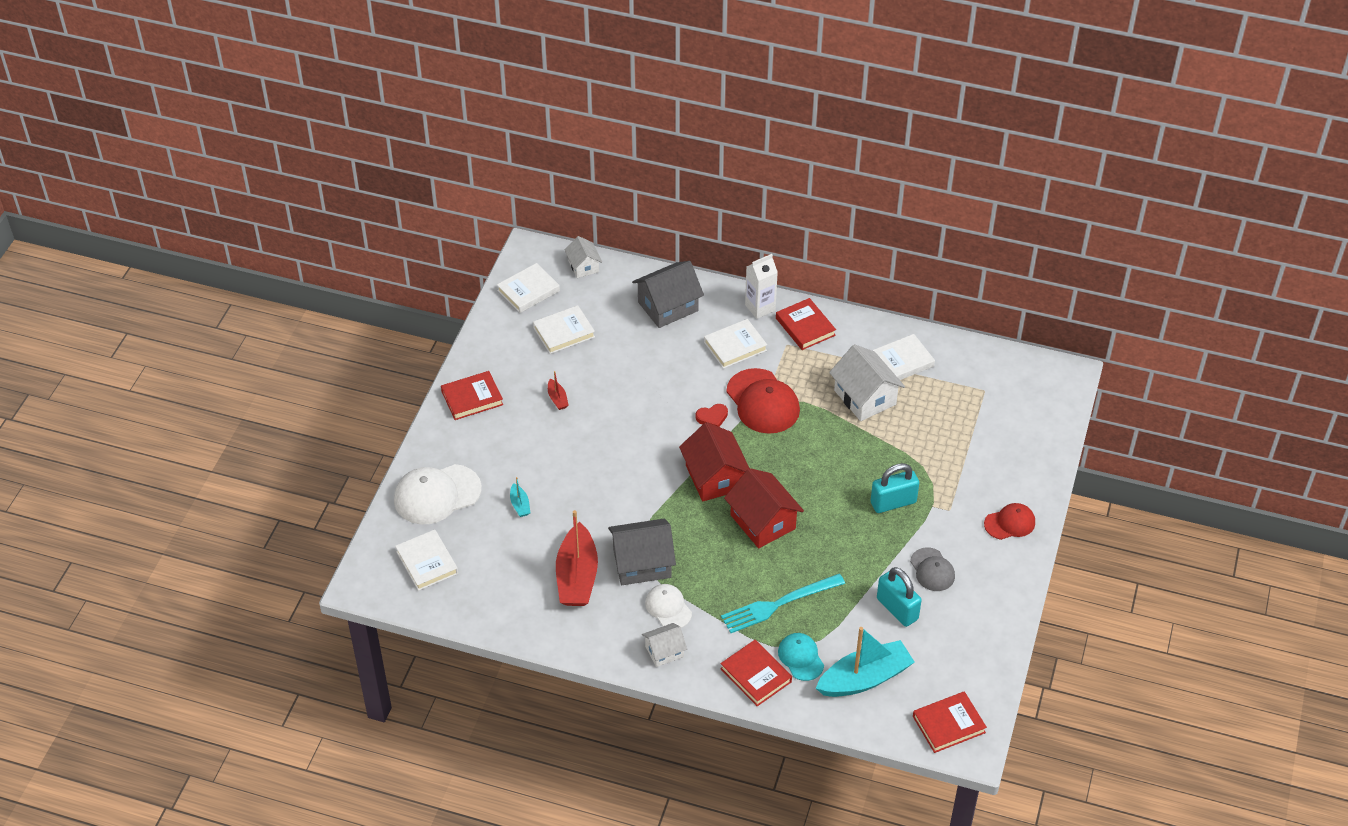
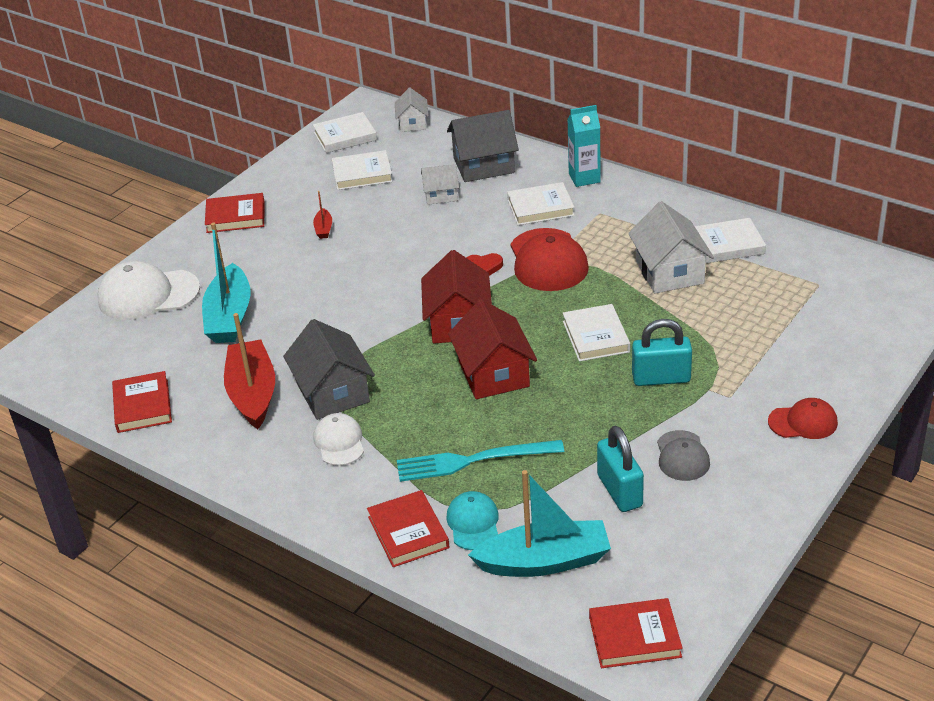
camera: 20 degrees right, 10 degrees down
white book [395,529,458,591] -> white book moved to [563,304,630,362]
turquoise boat [510,477,530,517] -> turquoise boat [202,223,251,343], size x2.33
red boat [556,510,598,606] -> red boat turned 150 degrees clockwise [224,313,275,429]
grey house [608,518,676,585] -> grey house turned 60 degrees clockwise [283,319,375,420]
white house [642,623,687,667] -> white house moved to [421,164,459,205]
white carton [745,254,778,319] -> turquoise carton [567,105,601,187]
red book [776,298,836,350] -> red book moved to [112,371,172,433]

